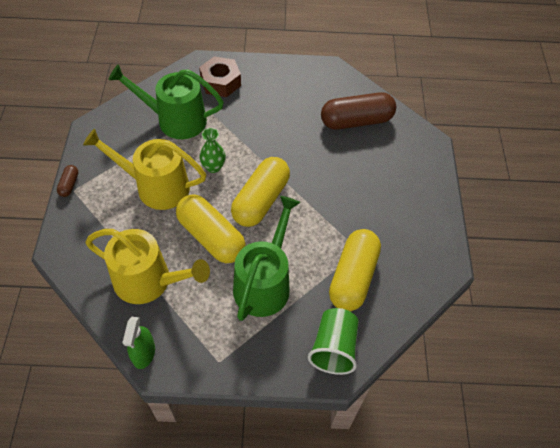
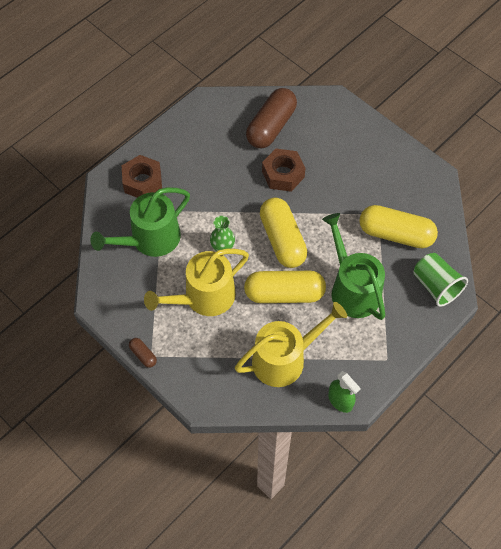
camera: 45 degrees left, 5 degrees up
yellow capsule [329,229,381,311] -> yellow capsule turned 45 degrees counterclockwise [359,205,438,249]
none -> brown nut [262,148,305,192]

